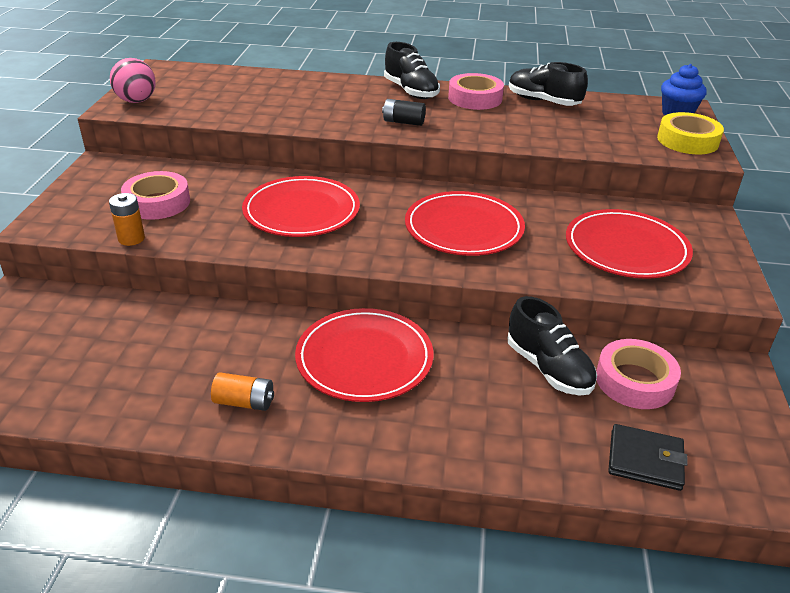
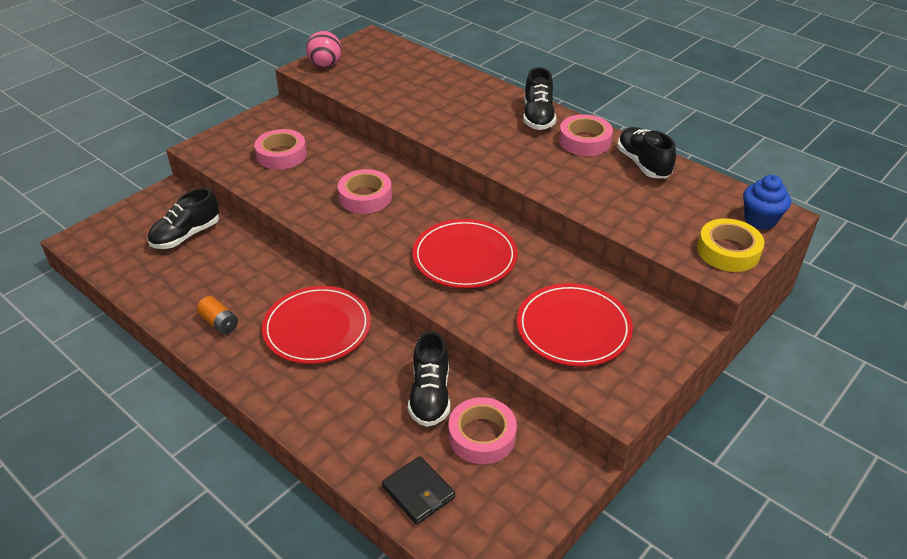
camera: 35 degrees right, 5 degrees up
orange battery [109,193,145,246] -> none
red plate [242,176,360,237] -> pink tape [338,169,392,214]
black battery [382,99,426,126] -> none
none -> black shoe [148,188,219,249]

